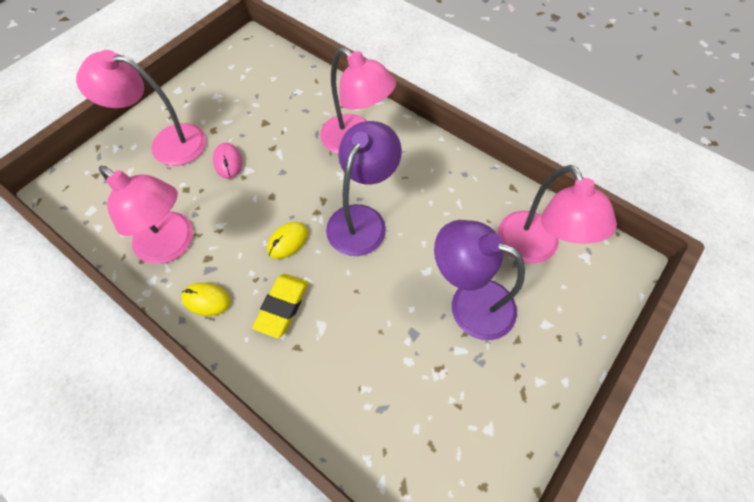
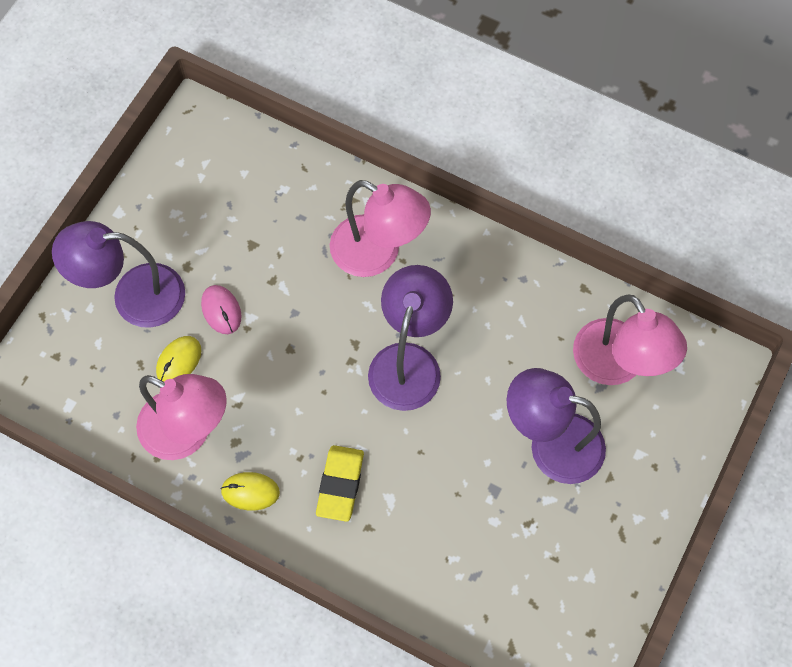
camera: 10 degrees left, 5 degrees up
pink lamp [76,50,206,166] -> purple lamp [52,221,185,328]
yellow mouse [267,222,308,259] -> yellow mouse moved to [156,336,201,382]

